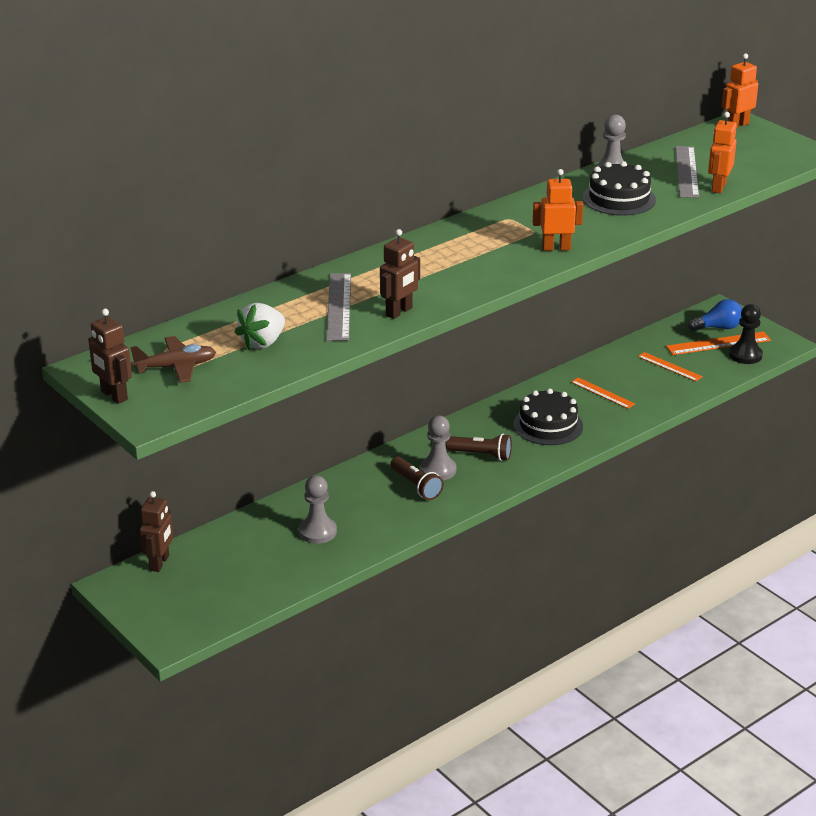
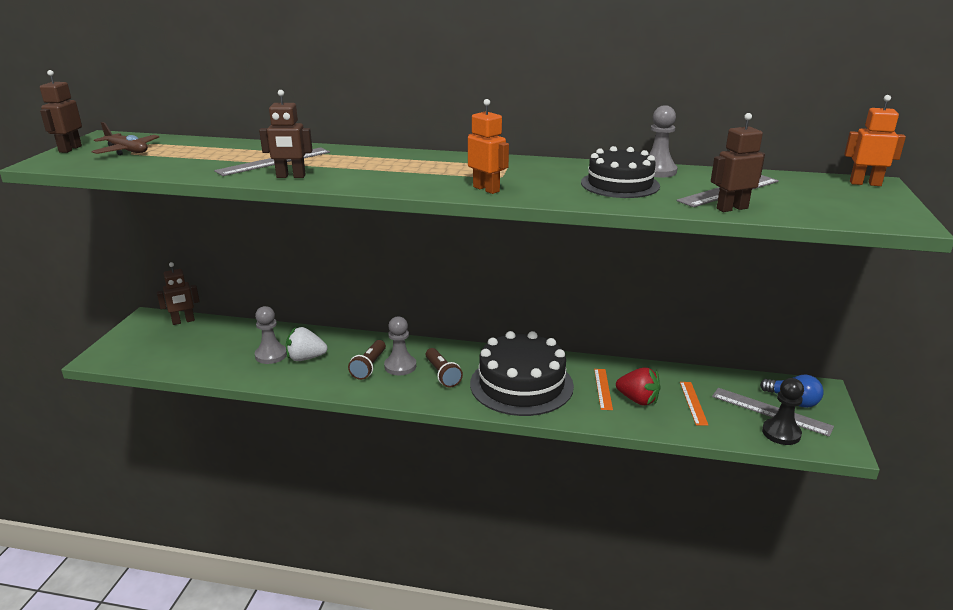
camera: 50 degrees right, 5 degrees down
white strawberry [235,303,285,350] -> white strawberry moved to [286,327,328,361]
black cake [513,389,583,445] -> black cake [470,331,574,416], size x1.56
orange ruler [666,331,771,355] -> grey ruler [712,388,834,437]
orange robot [708,112,737,193] -> brown robot [711,113,765,212]
none -> red strawberry [616,368,660,406]

